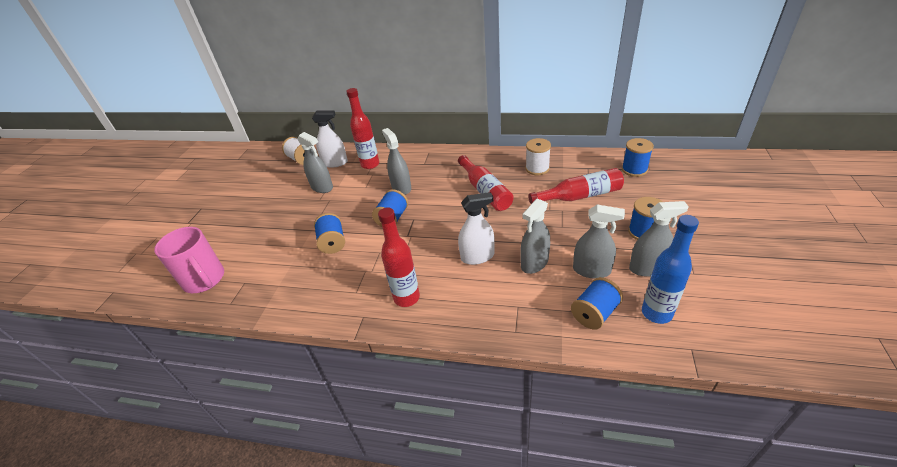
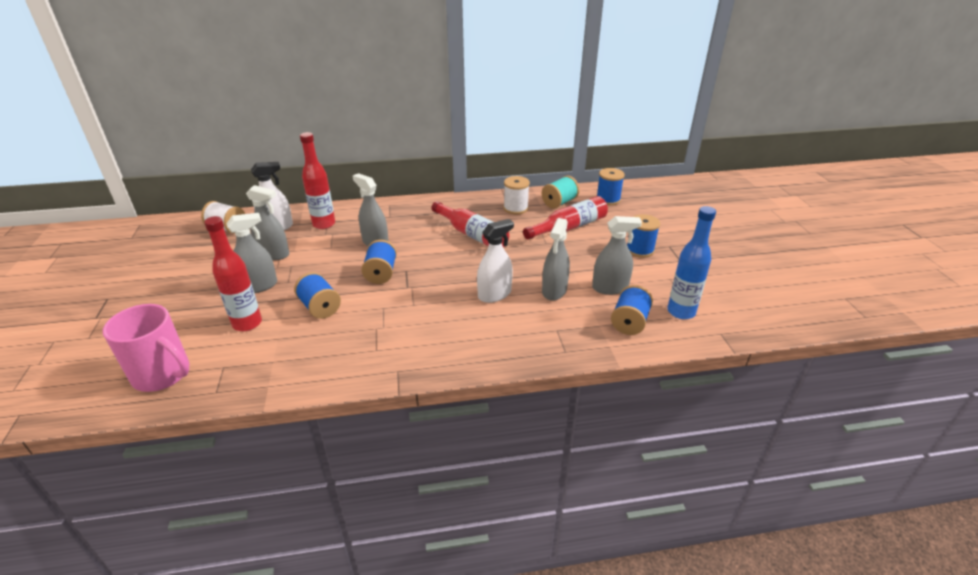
camera: 25 degrees left, 5 degrees down
red bottle [378,208,420,307] -> red bottle moved to [204,216,262,331]
grey spray bottle [629,201,689,277] -> grey spray bottle moved to [226,213,277,293]
none -> turquoise spool [542,176,579,209]

